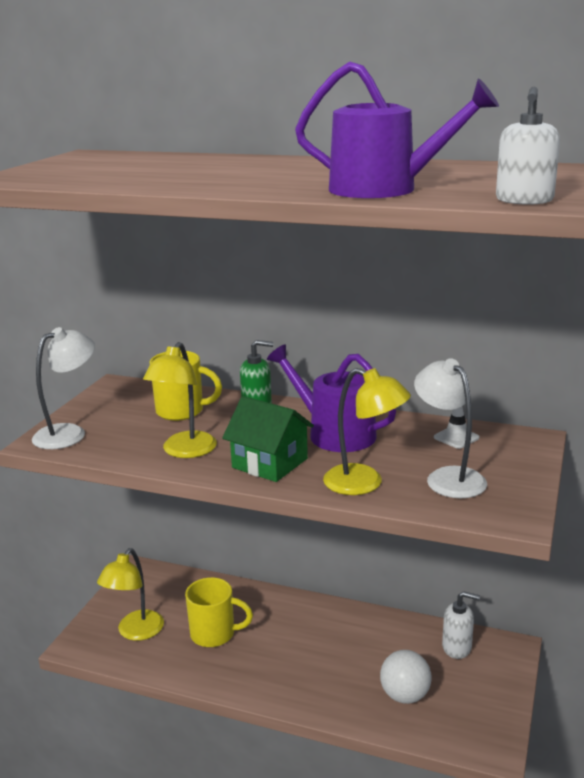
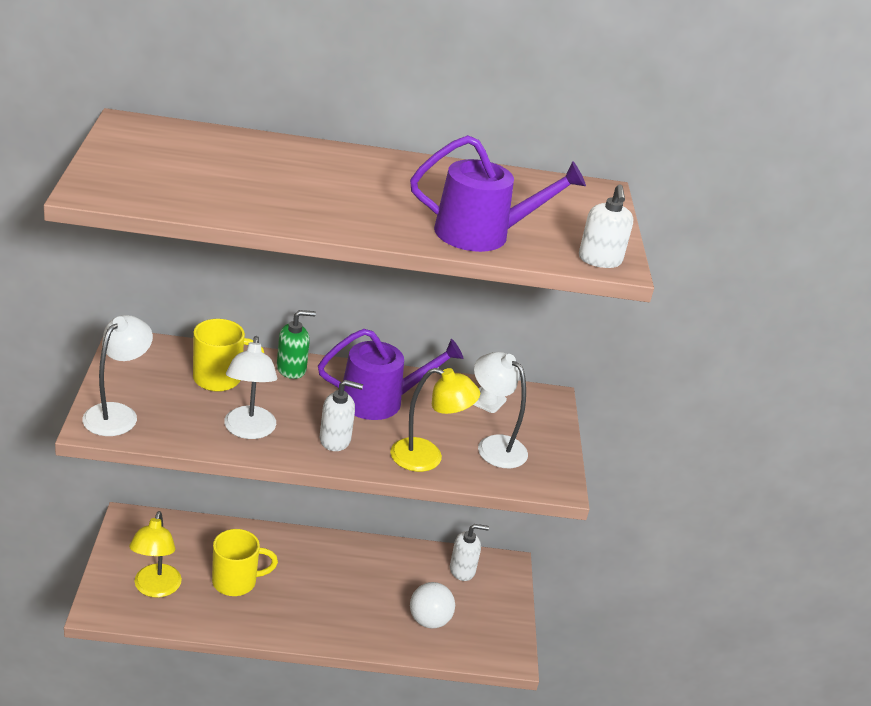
camera: 25 degrees left, 10 degrees up
yellow lamp [143,342,217,458] -> white lamp [224,336,277,439]
green house [222,396,314,482] -> white soap dispenser [320,380,363,451]
purple watering can [267,344,396,452] -> purple watering can turned 150 degrees clockwise [318,329,463,420]

